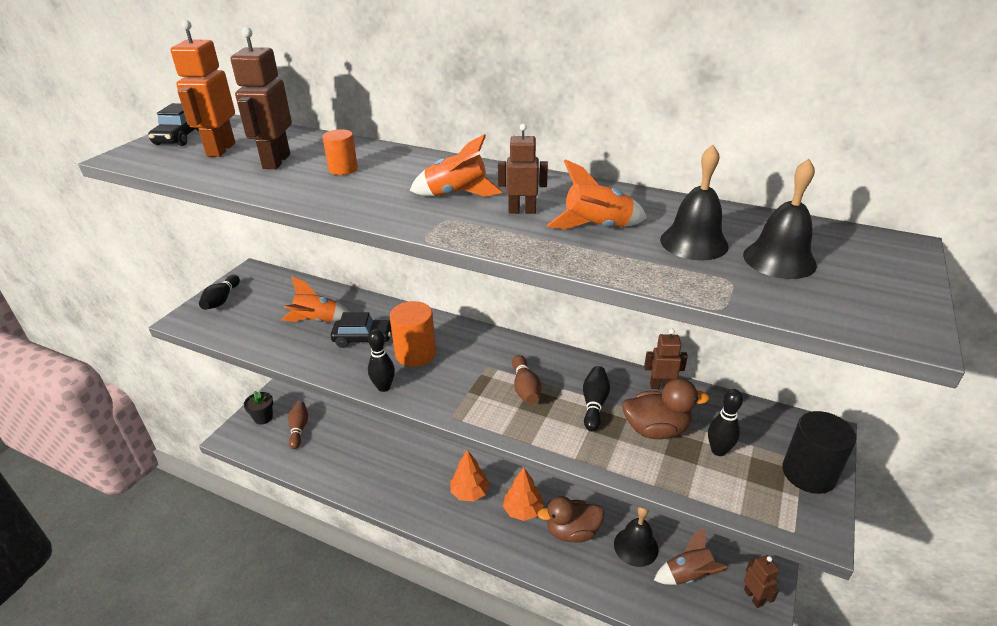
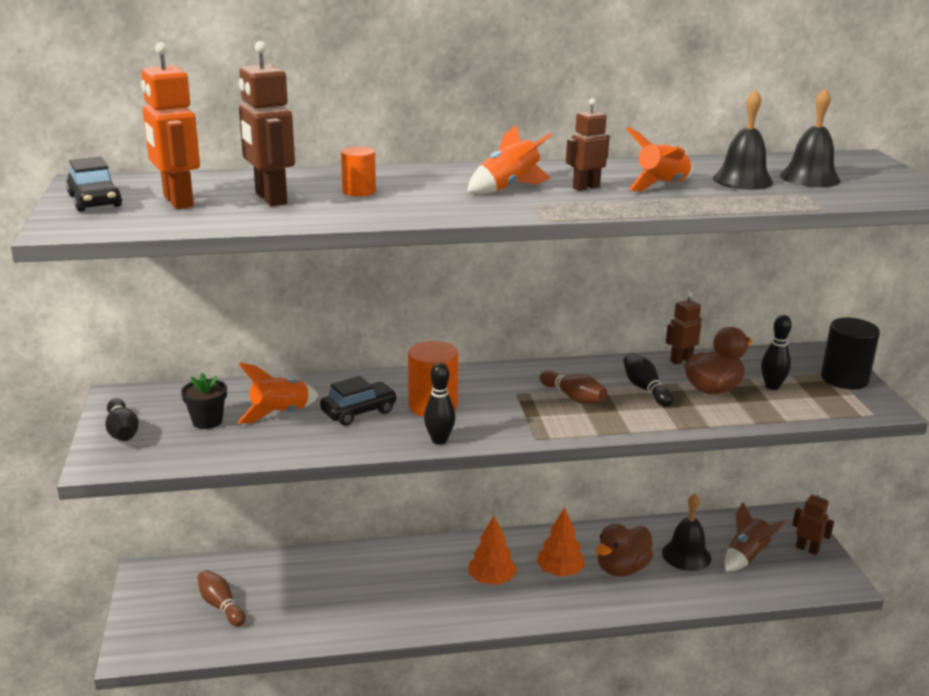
camera: 35 degrees left, 10 degrees down
black flower pot [244,391,273,425] -> black flower pot moved to [181,373,227,429]

